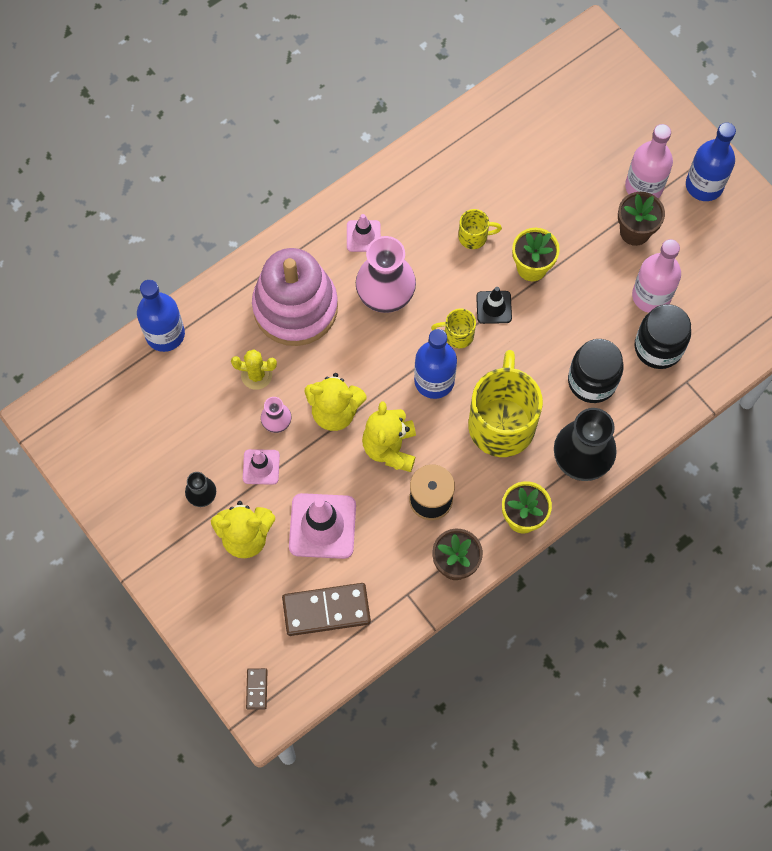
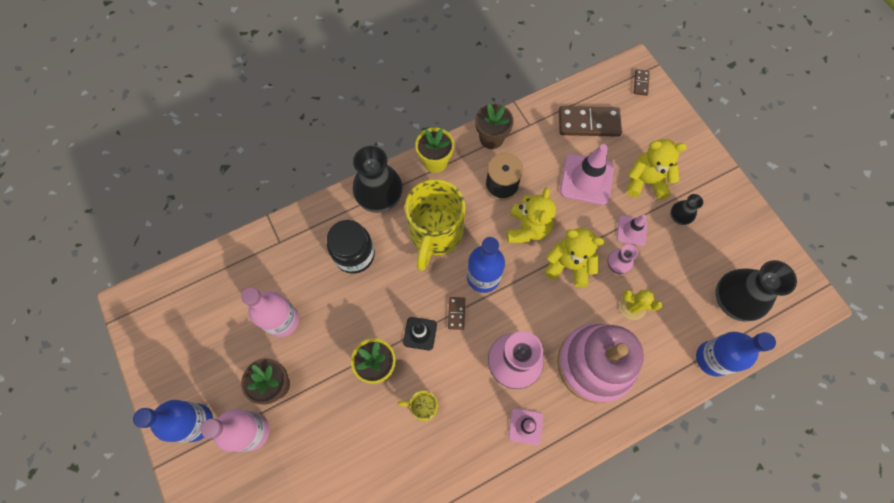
camera: 170 degrees left, 0 degrees up
yellow mug [431,308,476,348] -> brown domino [448,297,465,330]
black jar [635,304,691,369] -> none
none -> black vase [715,260,797,322]

